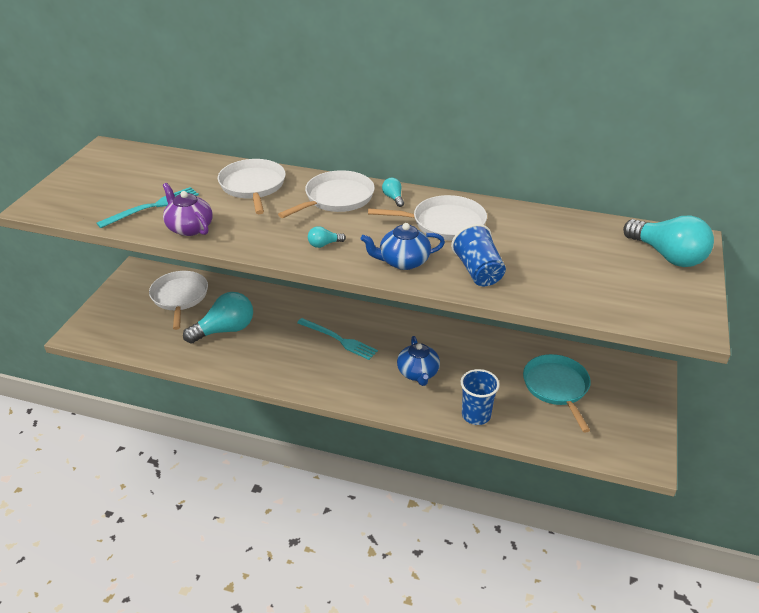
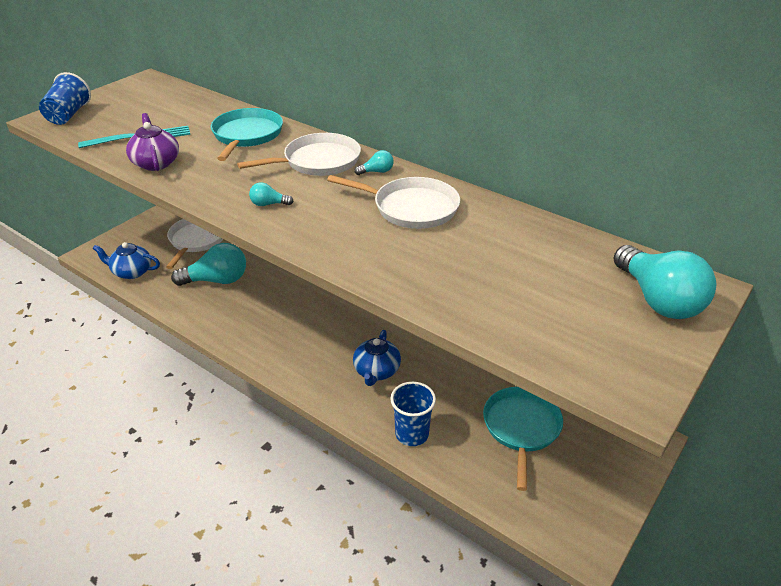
camera: 20 degrees right, 0 degrees up
white pan [218,159,286,214] -> turquoise pan [211,108,283,161]
turquoise fork [297,318,378,360] -> none
blue teapot [361,223,445,270] -> blue teapot moved to [93,242,160,279]
turquoise light bulb [382,178,404,207] -> turquoise light bulb turned 75 degrees clockwise [354,150,394,175]
blue cup [451,224,506,286] -> blue cup moved to [39,72,91,125]

